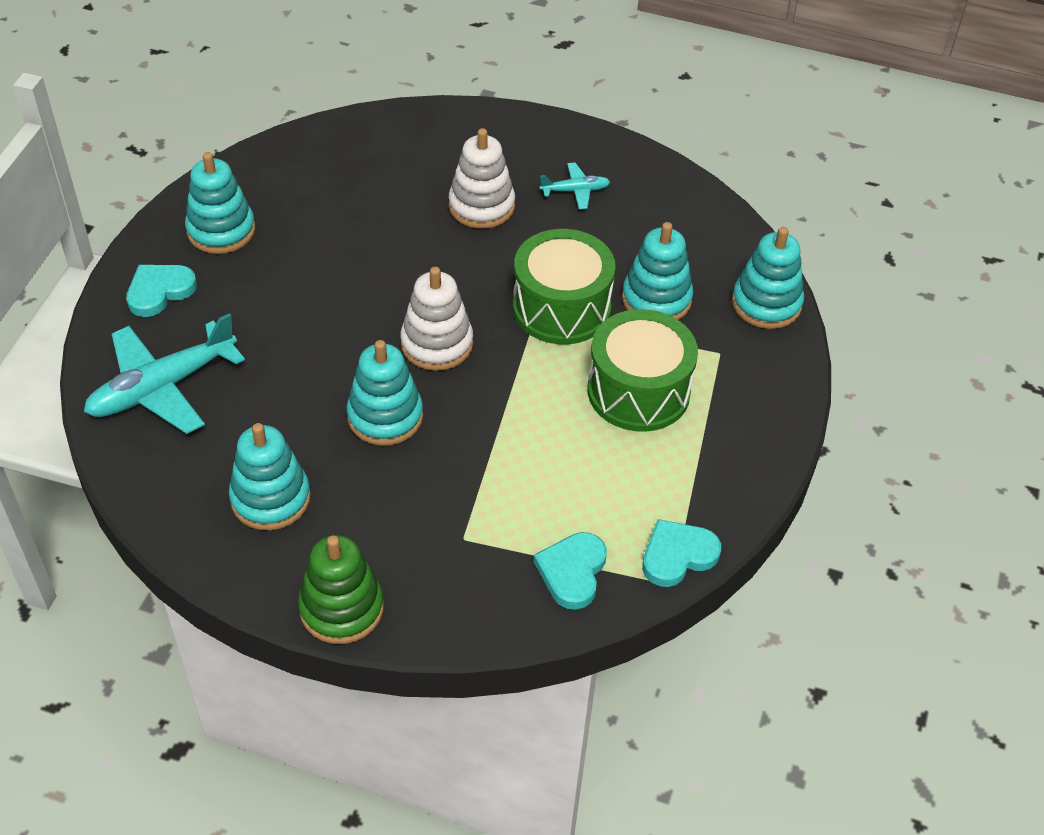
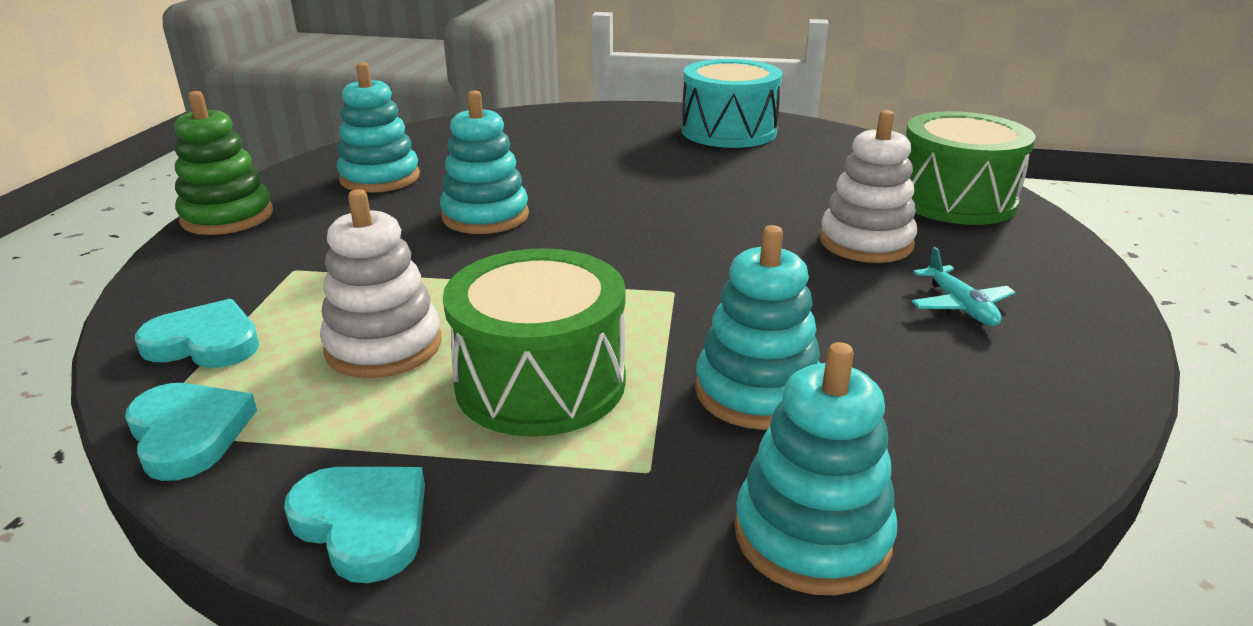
camera: 85 degrees right, 20 degrees down
turquoise plane [84,313,245,434] -> none
turquoise heart [126,265,197,317] -> turquoise heart moved to [284,467,425,583]
turquoise stacking toy [185,152,255,254] -> turquoise drum [682,59,783,148]
white stacking toy [400,267,473,371] -> white stacking toy moved to [320,189,442,378]
green drum [513,229,616,344] -> green drum moved to [906,111,1036,225]

